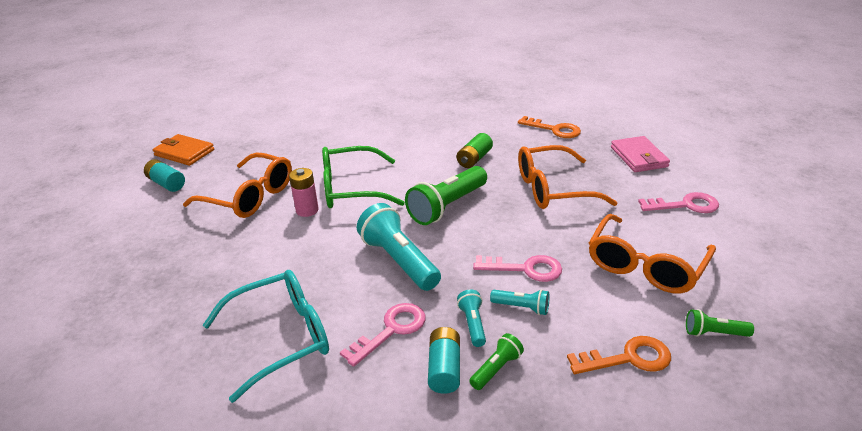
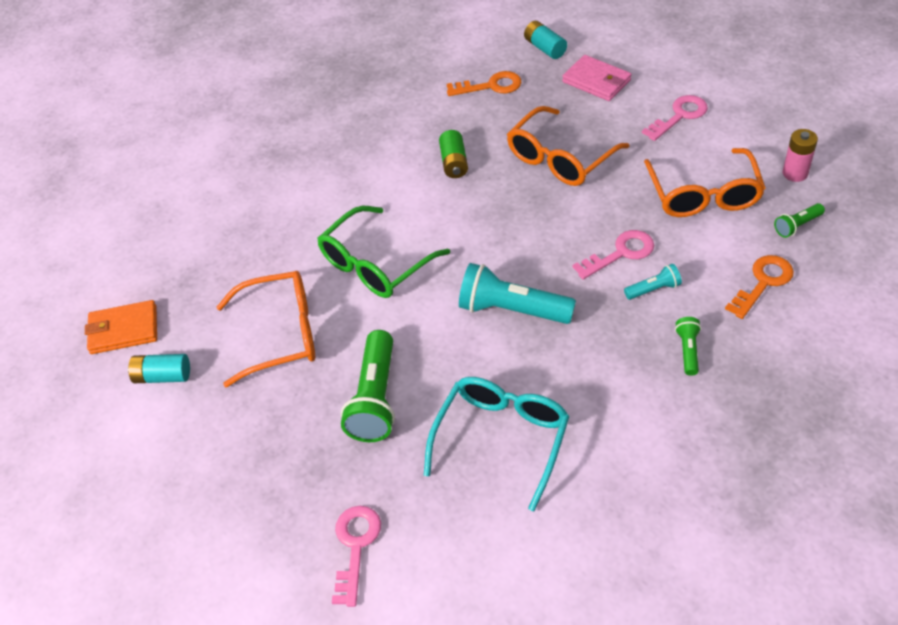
camera: 35 degrees left, 15 degrees up
pink battery [289,168,319,217] -> pink battery moved to [783,129,818,182]
pink key [340,303,426,367] -> pink key moved to [332,506,381,607]
green flashlight [405,166,487,225] -> green flashlight moved to [341,330,395,442]
turquoise battery [428,327,460,394] -> turquoise battery moved to [524,21,567,59]
turquoise flashlight [457,289,486,347] -> none

